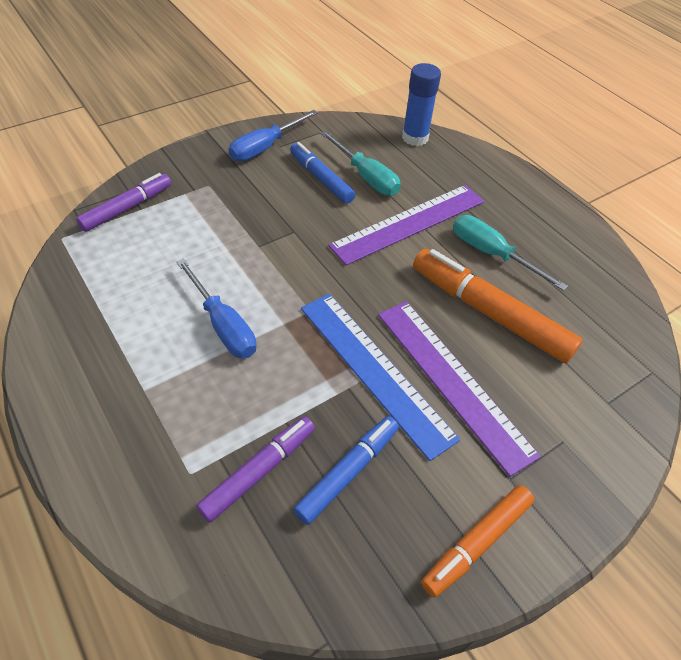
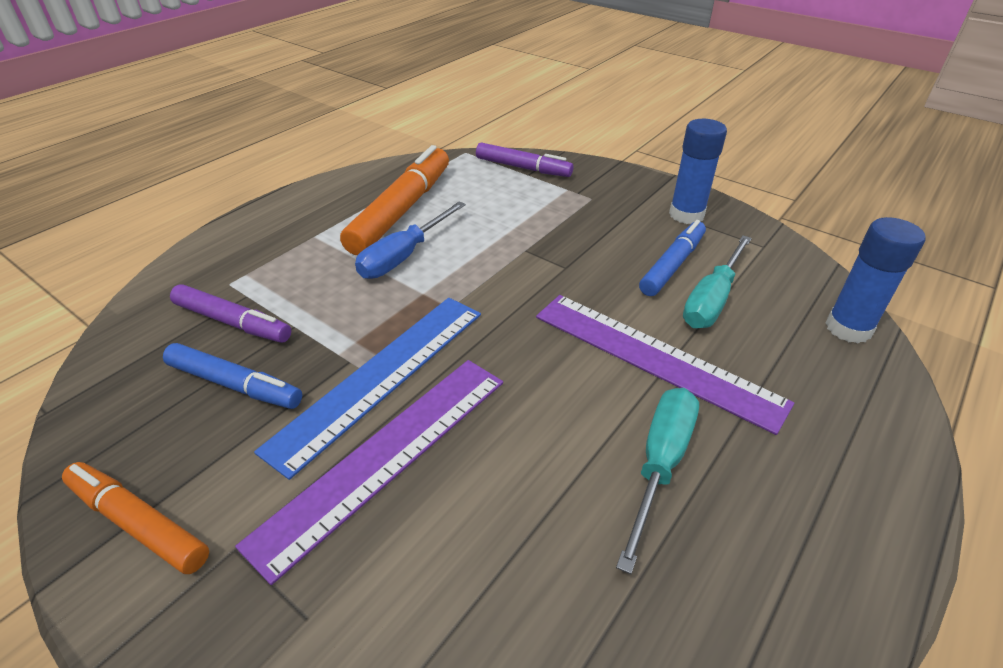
camera: 75 degrees right, 10 degrees down
blue screwdriver [229,110,318,161] -> blue glue stick [669,119,727,224]
orange marker [413,249,583,363] -> orange marker moved to [340,145,449,255]

